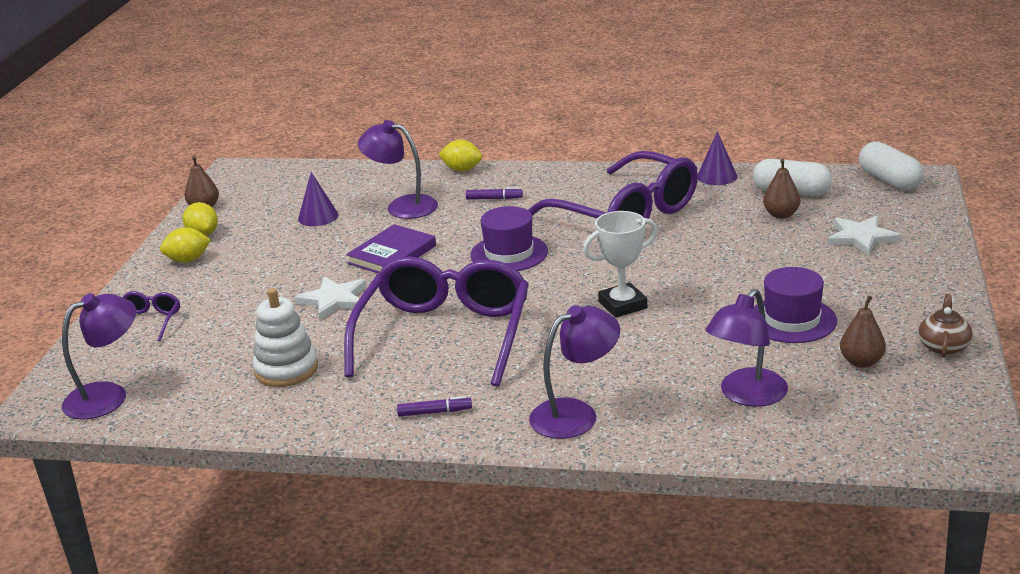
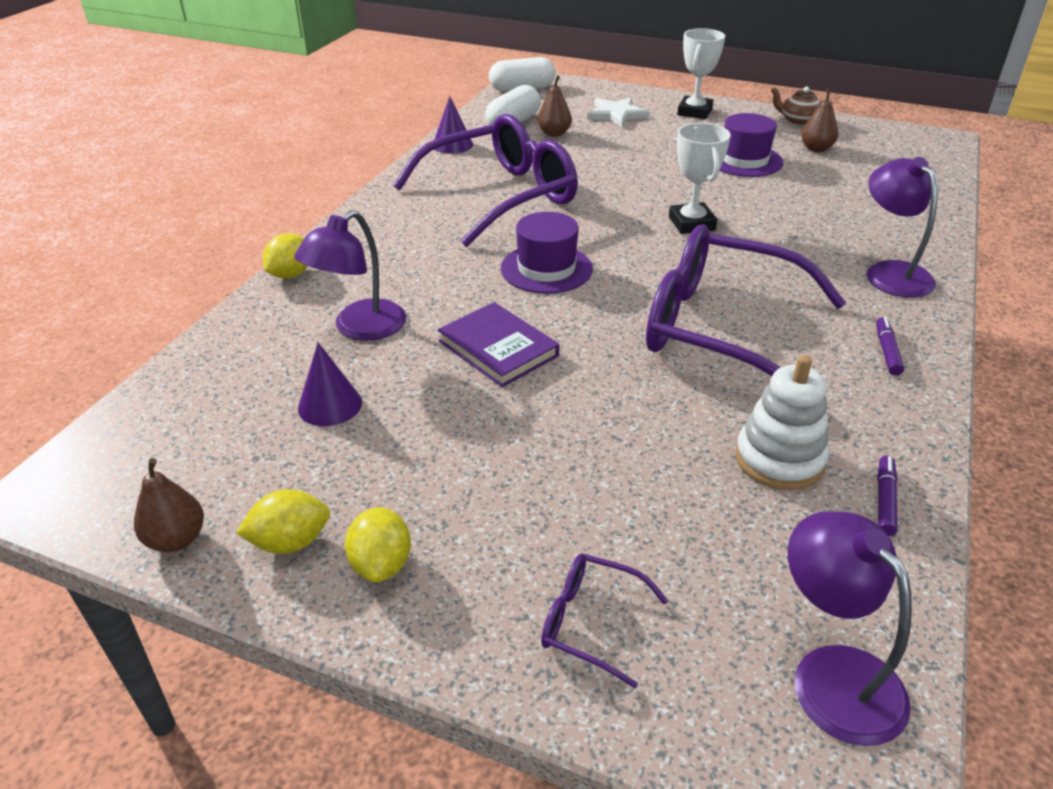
camera: 80 degrees left, 10 degrees up
white star [294,276,367,320] -> none
purple marker [466,187,523,200] -> purple marker moved to [877,455,898,536]
purple lamp [705,289,788,407] -> none
none -> white trophy [677,28,725,119]

